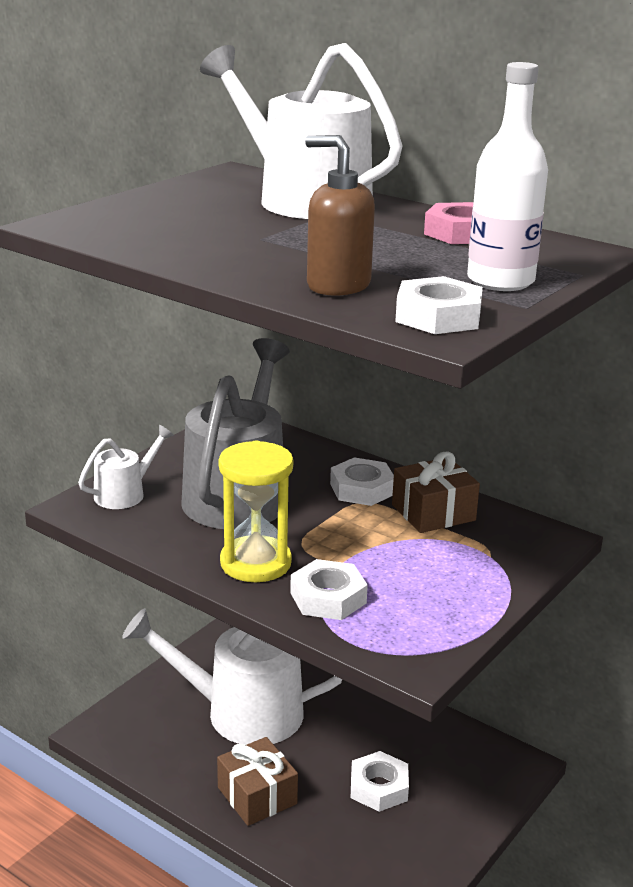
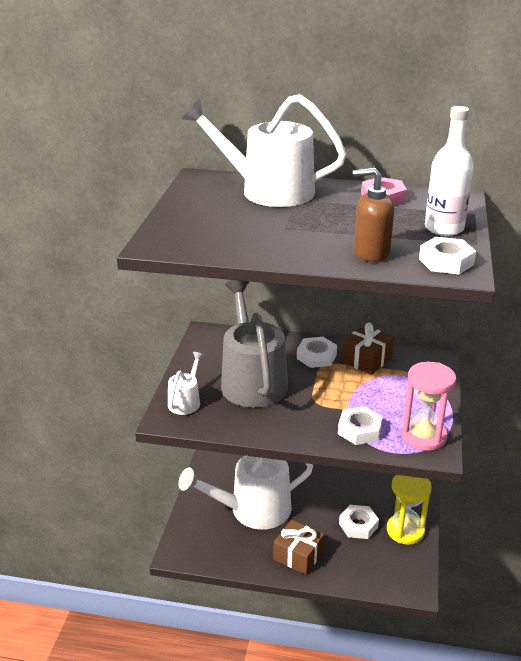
camera: 25 degrees left, 5 degrees up
yellow hourglass [219,441,293,582] -> yellow hourglass moved to [387,475,432,545]
none -> pink hourglass [401,362,456,451]

